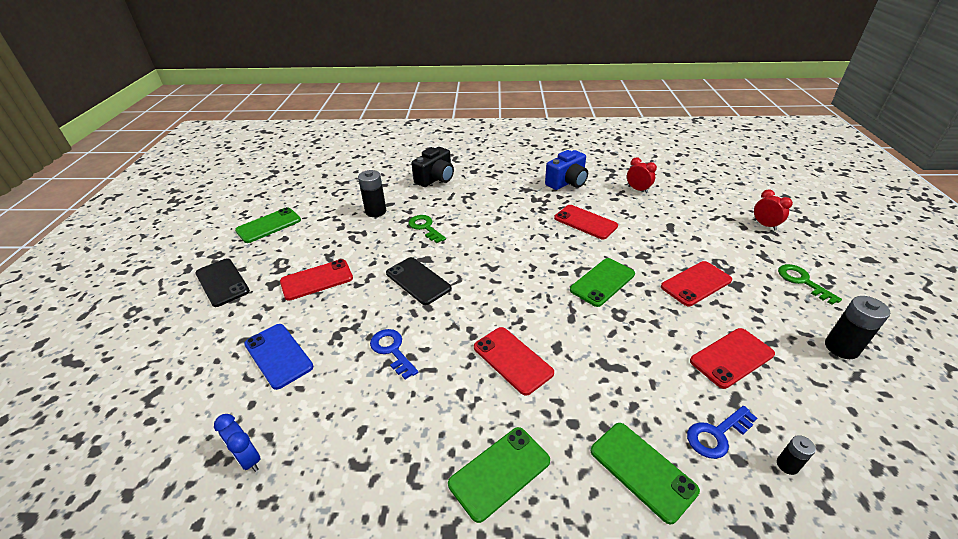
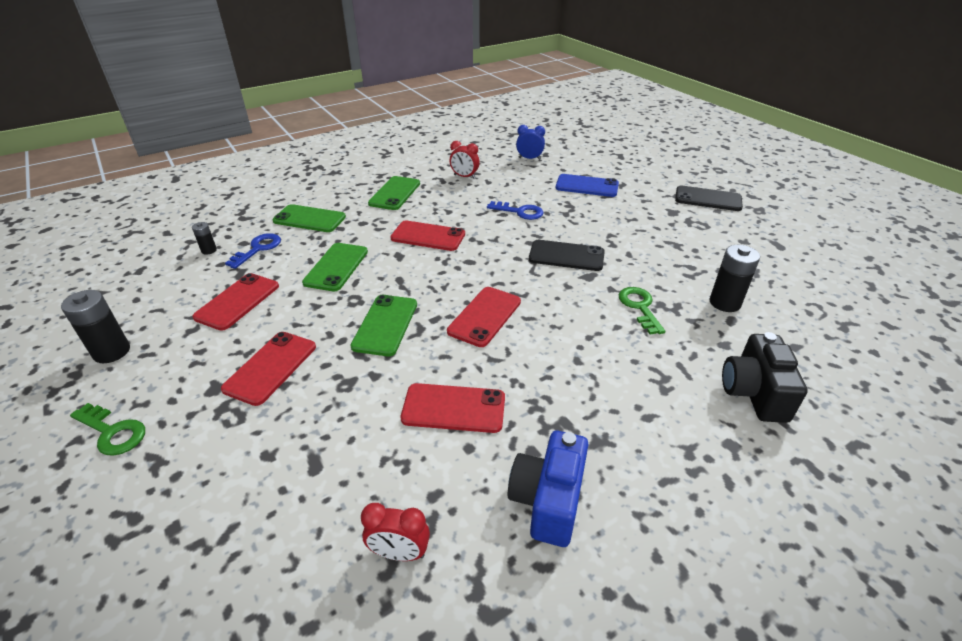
camera: 145 degrees right, 0 degrees up
green phone [235,207,301,243] -> green phone moved to [302,243,368,291]
red phone [280,259,353,301] -> red phone moved to [447,287,521,347]
green key [408,215,446,243] -> green key turned 120 degrees counterclockwise [619,287,665,335]
red clock [754,189,793,231] -> red clock moved to [450,141,480,179]

